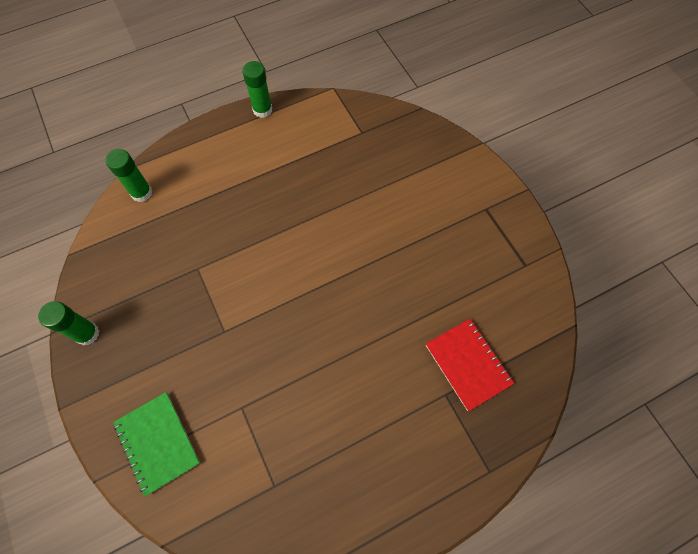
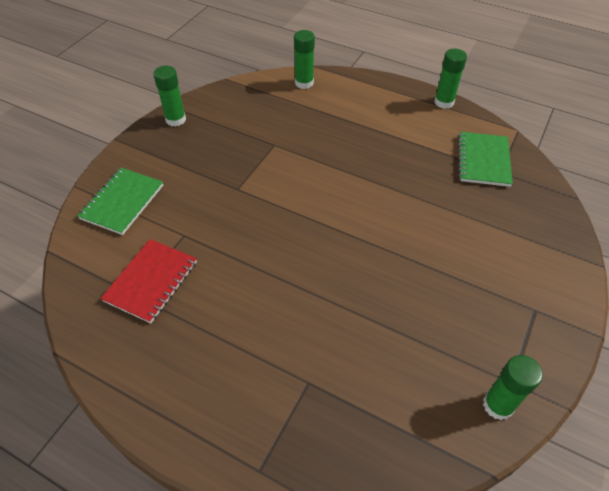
camera: 55 degrees right, 15 degrees down
red notebook [426,319,515,411] -> red notebook moved to [100,239,197,323]
none -> green notebook [458,132,513,187]
none -> green glue stick [483,355,543,420]

